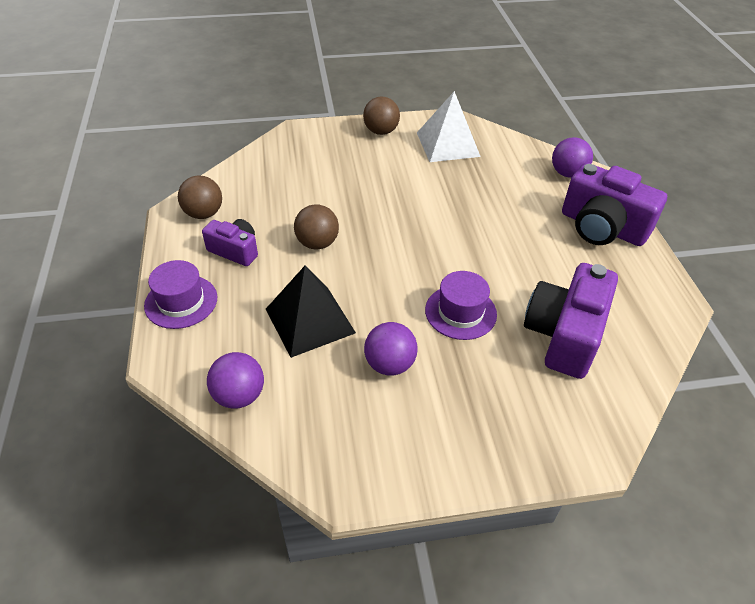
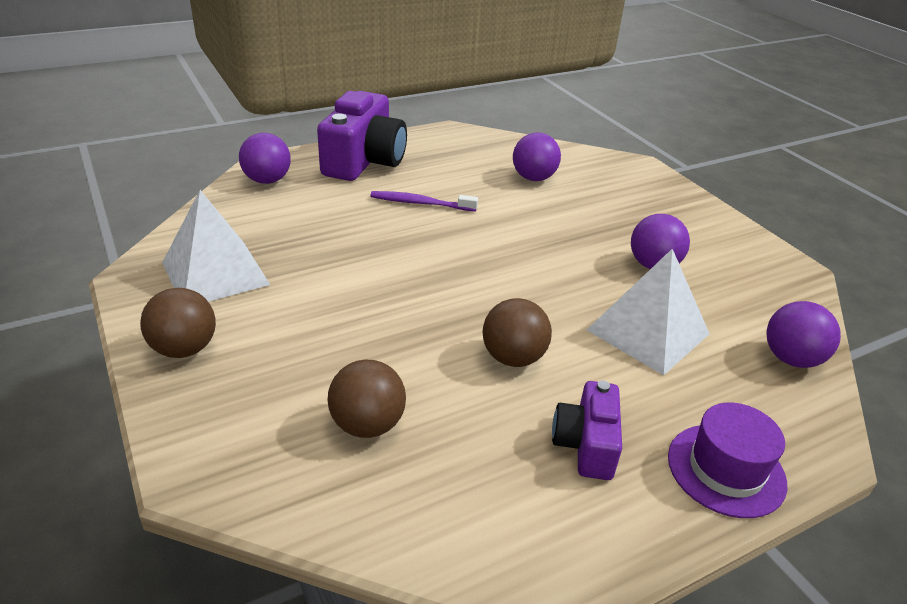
camera: 110 degrees left, 10 degrees down
brown ball [178,176,222,219] -> brown ball moved to [328,359,406,438]
black pyramid [266,266,356,358] -> white pyramid [587,249,710,375]
purple hat [425,271,497,340] -> none
purple camera [524,263,618,379] -> purple ball [513,132,561,181]
none -> purple toothbrush [371,191,478,211]

